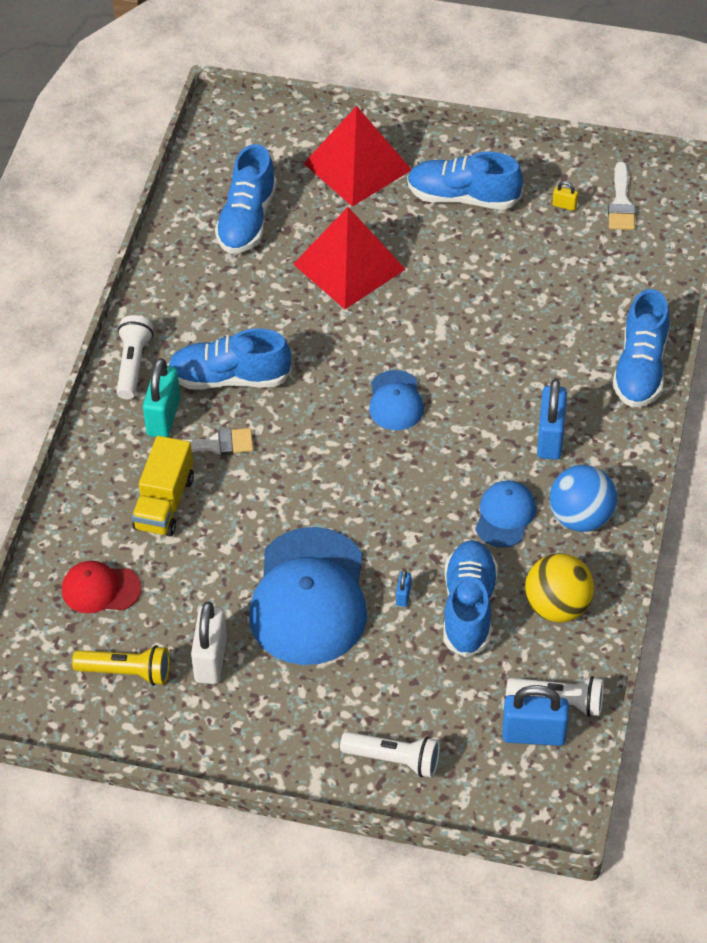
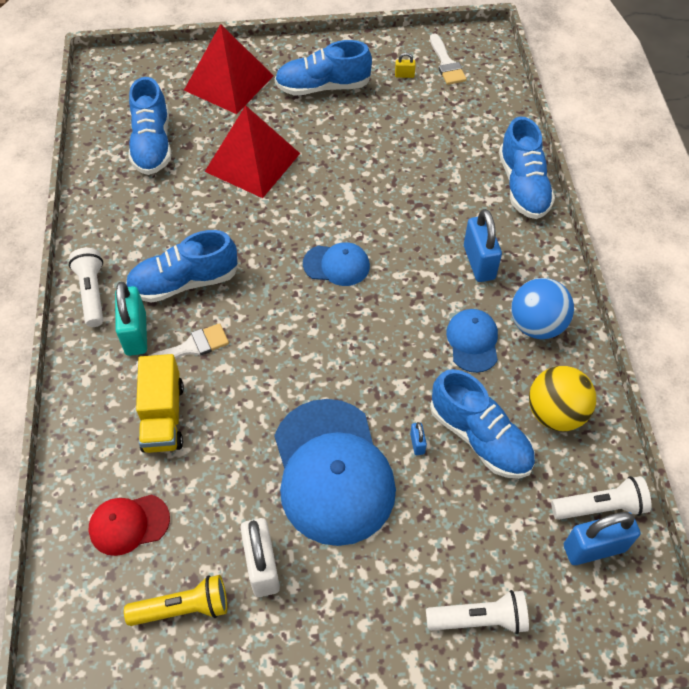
camera: 20 degrees left, 5 degrees up
blue cap [369,370,424,430] -> blue cap turned 60 degrees counterclockwise [303,242,370,286]
blue shoe [443,540,498,657] -> blue shoe turned 150 degrees clockwise [430,369,535,478]

